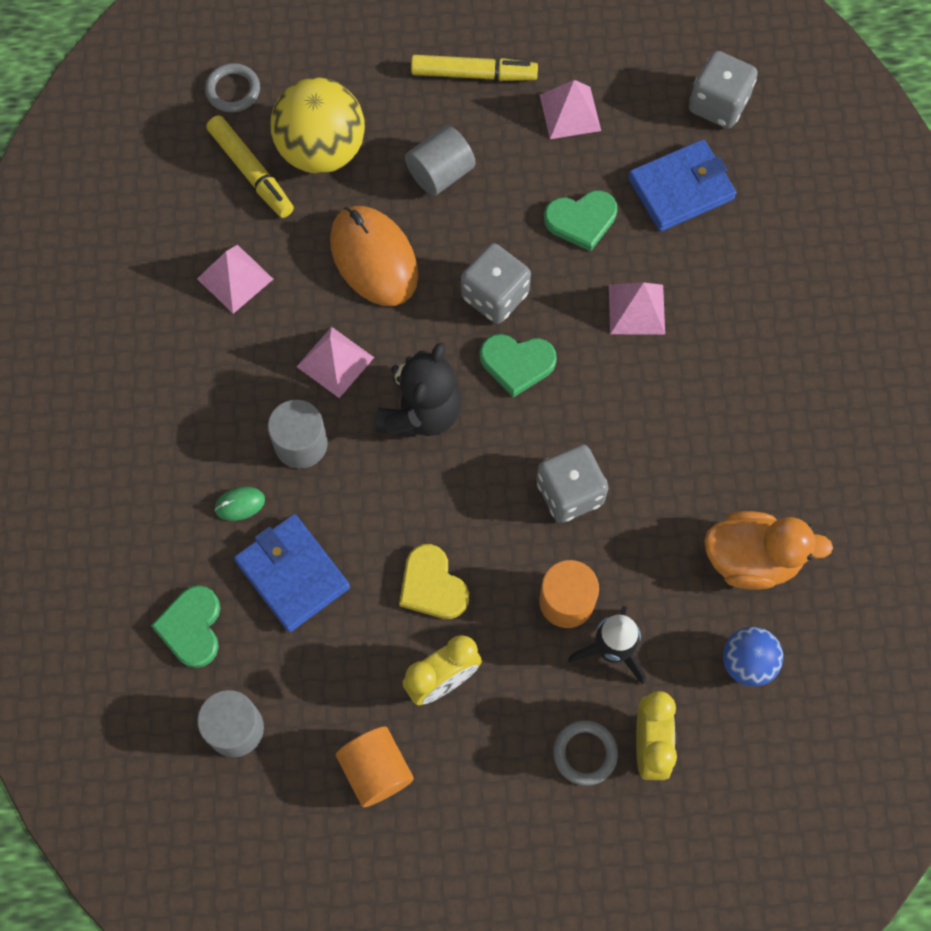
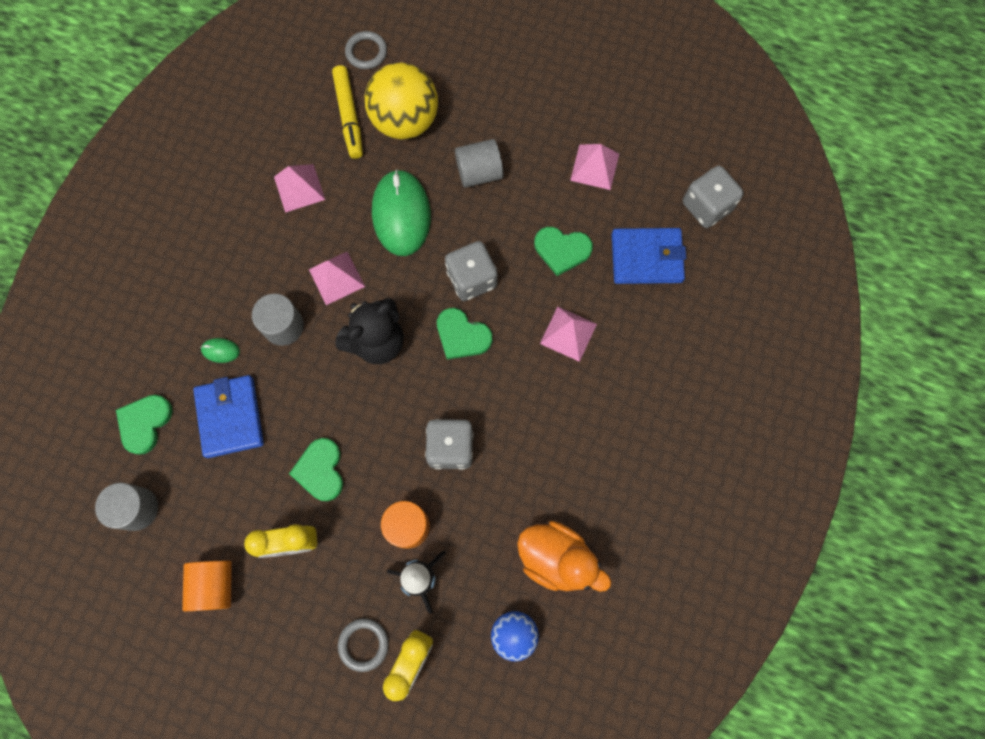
camera: 25 degrees right, 5 degrees up
orange mouse [330,206,419,306] -> green mouse [372,169,431,256]
yellow heart [399,544,469,619] -> green heart [289,438,343,501]
yellow marker [411,55,538,81] -> none

